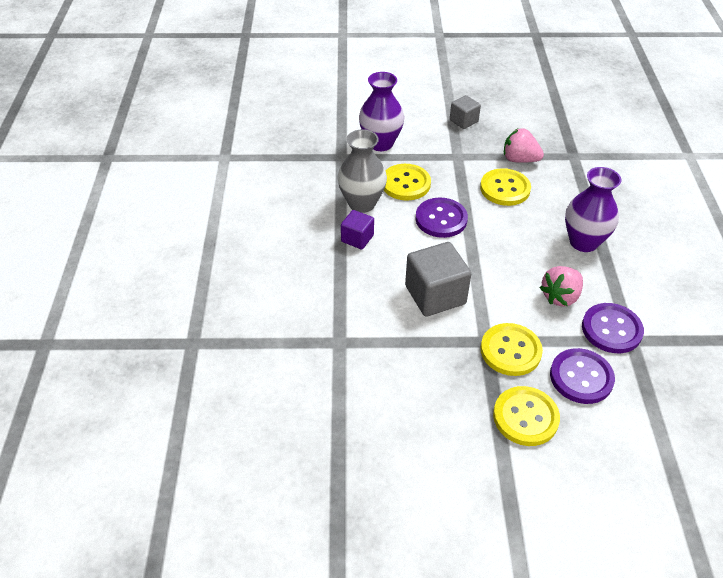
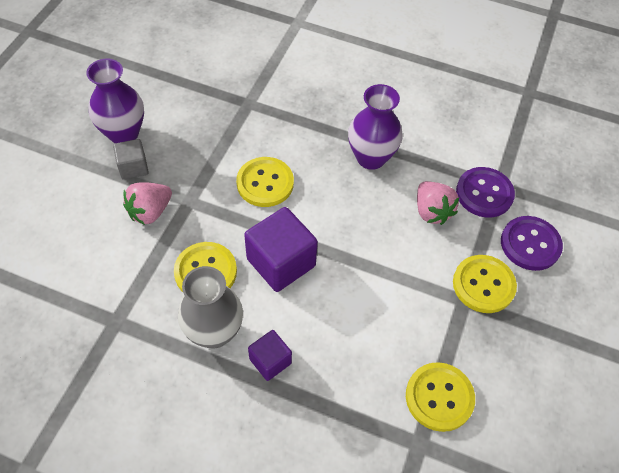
camera: 70 degrees left, 10 degrees up
purple vase [359,72,404,151] -> purple vase moved to [86,59,144,143]
grey cube [405,242,471,317] -> none
purple button [416,198,468,238] -> purple cube [244,207,318,292]
yellow button [493,386,560,446] -> yellow button moved to [406,362,475,432]
pink strawberry [504,128,544,163] -> pink strawberry moved to [123,182,172,225]

